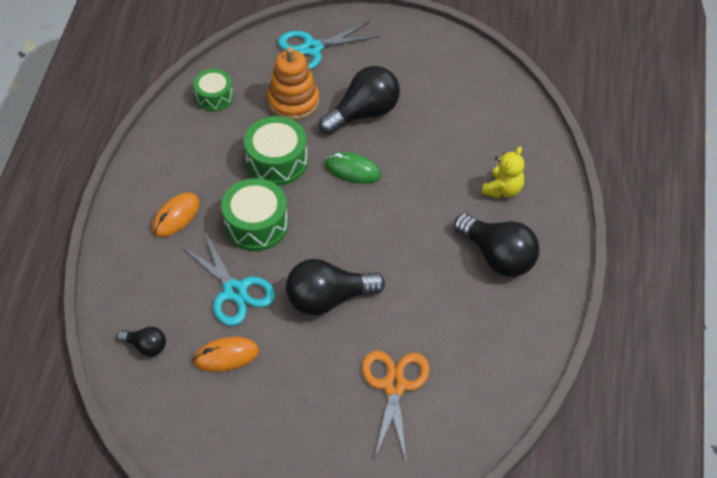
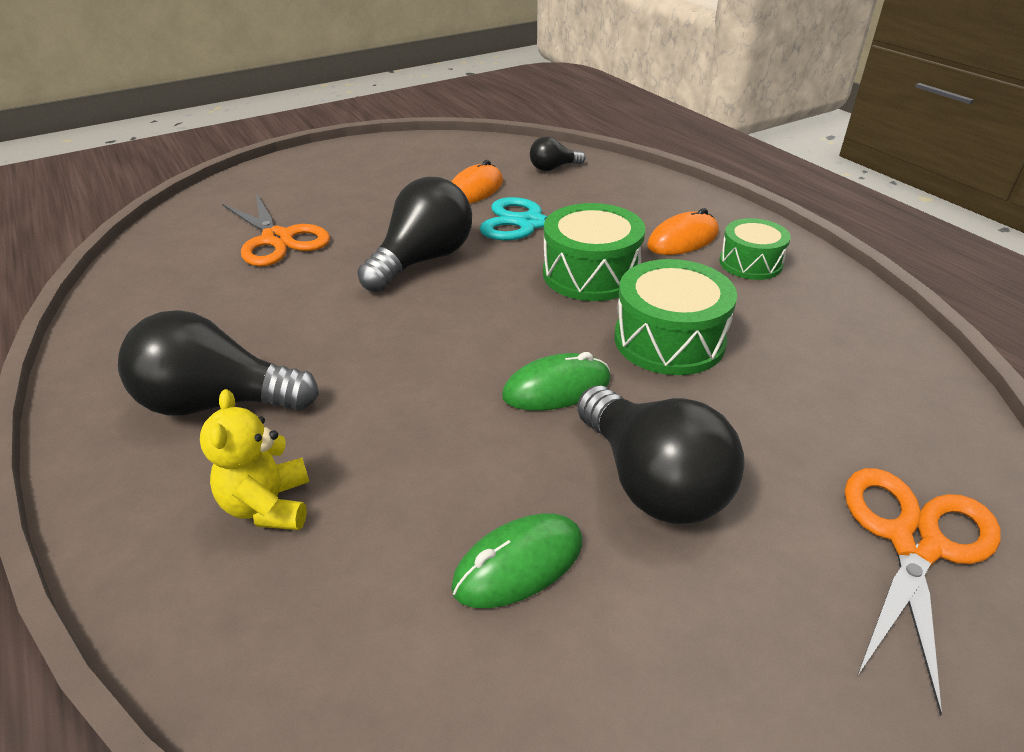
camera: 140 degrees right, 15 degrees down
orange mouse [152,193,200,237] -> orange mouse turned 60 degrees clockwise [647,208,719,255]
green drum [193,69,234,112] -> green drum moved to [719,218,791,280]
orange stacking toy [267,47,319,120] -> none
turquoise scissors [278,21,380,70] -> orange scissors [845,468,1000,716]
black light bulb [319,66,400,135] -> black light bulb turned 45 degrees counterclockwise [577,386,745,524]
none -> green mouse [451,513,582,608]

